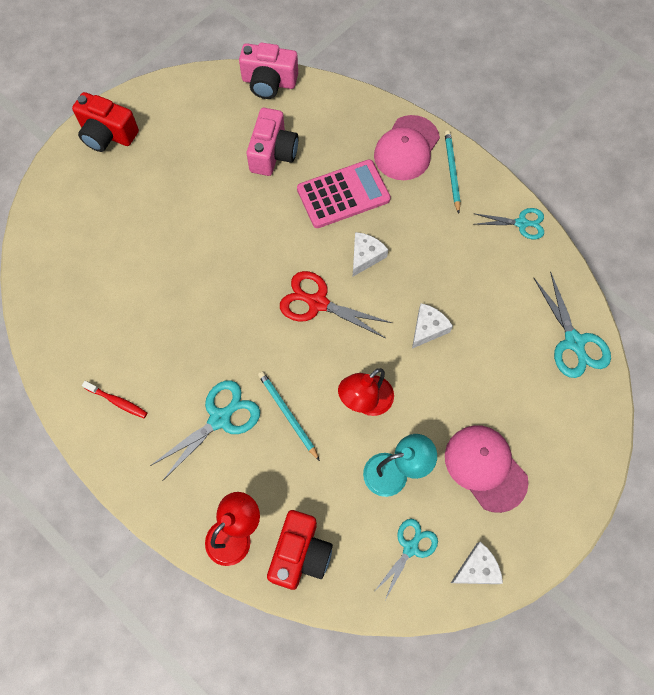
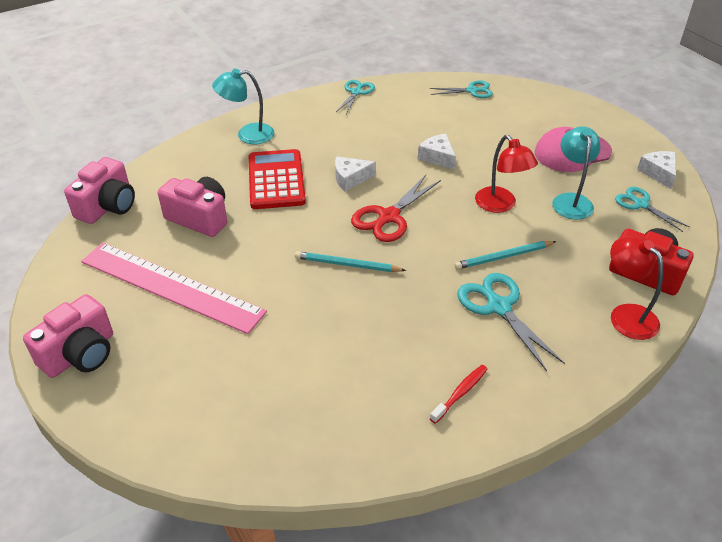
camera: 75 degrees left, 25 degrees down
red camera [72,92,139,152] -> pink camera [23,294,113,378]
pink calculator [297,160,391,228] -> red calculator [249,149,306,209]
white cheese [353,232,388,276] -> white cheese turned 60 degrees counterclockwise [335,156,376,192]
pink cap [374,115,440,180] -> turquoise lamp [212,69,275,144]
turquoise pencil [445,131,461,214] -> turquoise pencil moved to [295,251,406,272]
turquoise scissors [534,272,611,378] -> turquoise scissors [429,81,493,98], size x0.66
none -> pink ruler [81,243,267,334]

